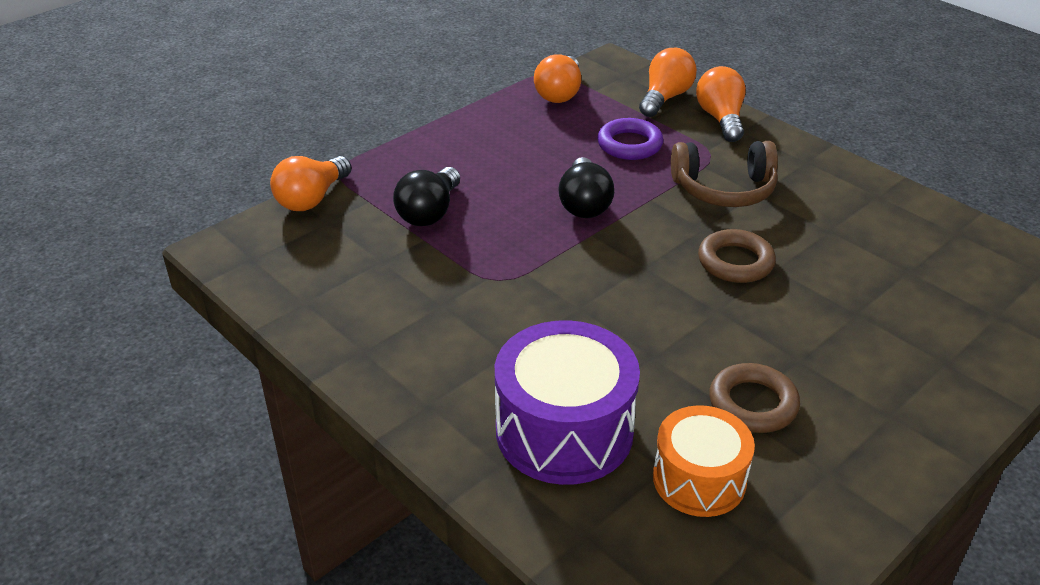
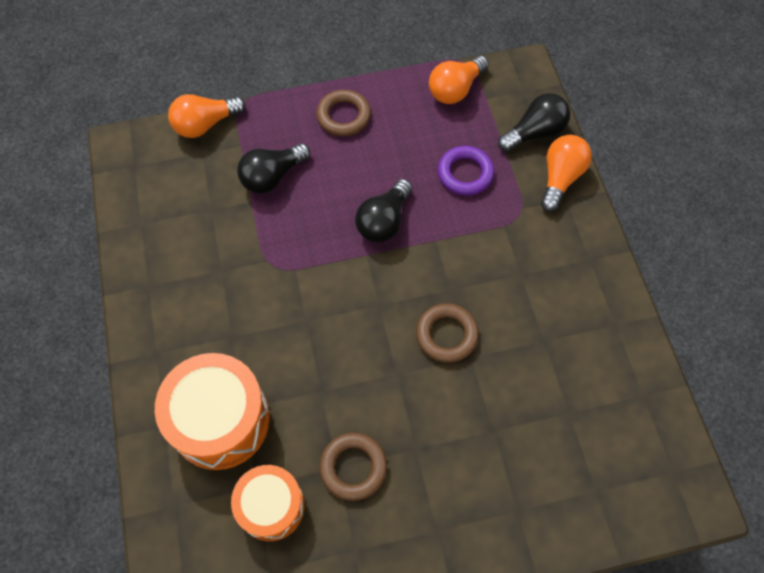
camera: 30 degrees right, 25 degrees up
purple drum [495,320,640,485] -> orange drum [155,353,270,470]
orange light bulb [639,48,697,117] -> black light bulb [498,93,571,152]
brown headphones [671,141,778,207] -> none
none -> brown ring [316,90,371,136]

